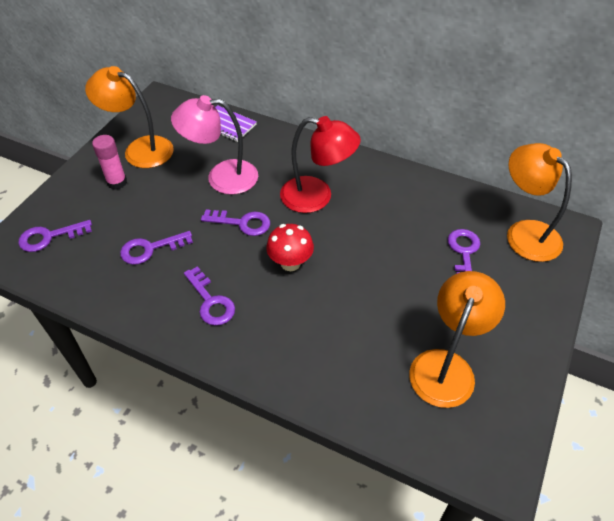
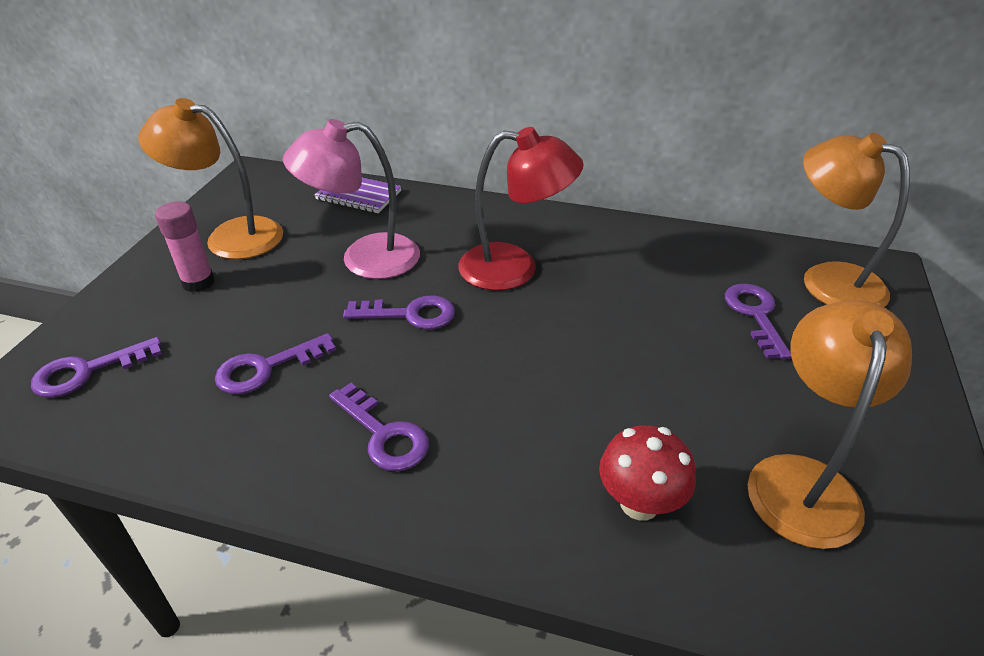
camera: 10 degrees left, 10 degrees down
red mushroom [266,224,314,271] -> red mushroom moved to [599,425,696,520]

